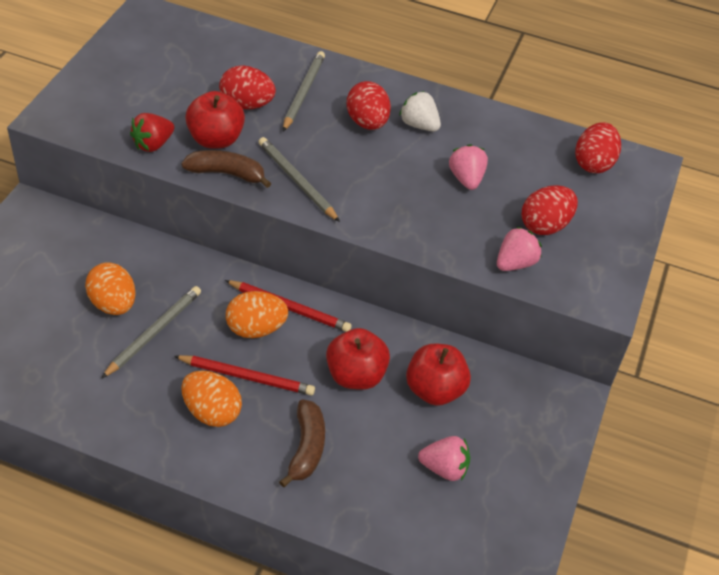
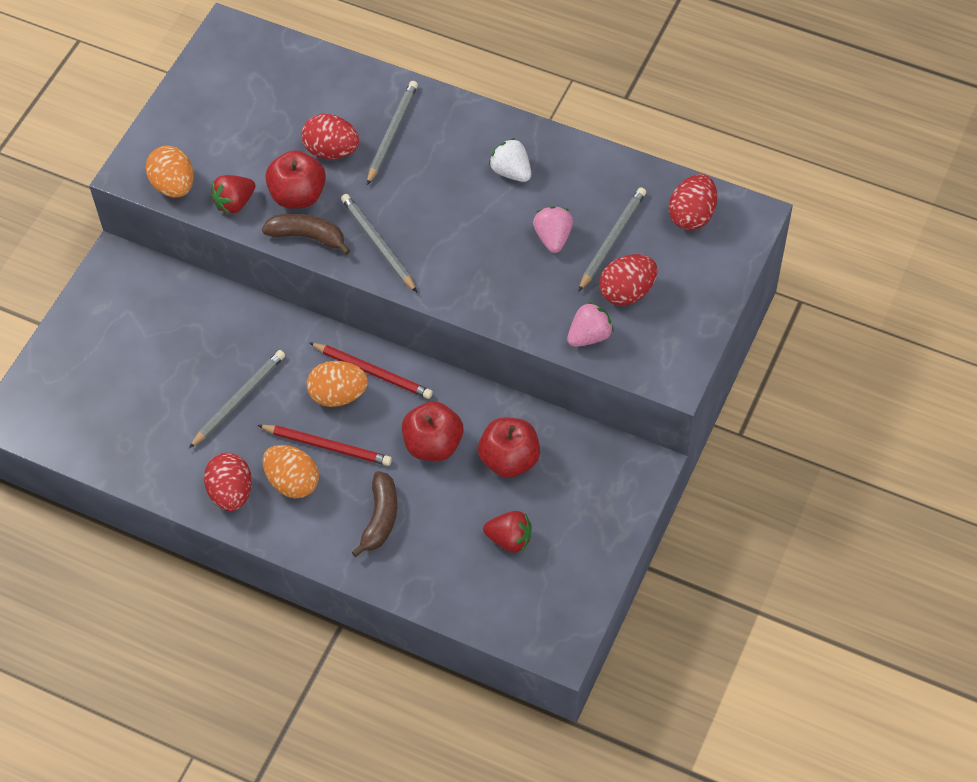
camera: 10 degrees right, 10 degrees up
orange egg [85,262,136,315] -> orange egg moved to [146,146,194,198]
red egg [347,81,391,130] -> red egg moved to [204,453,252,511]
pink strawberry [418,436,470,481] -> red strawberry [483,511,531,553]
none -> grey pencil [578,188,646,292]

